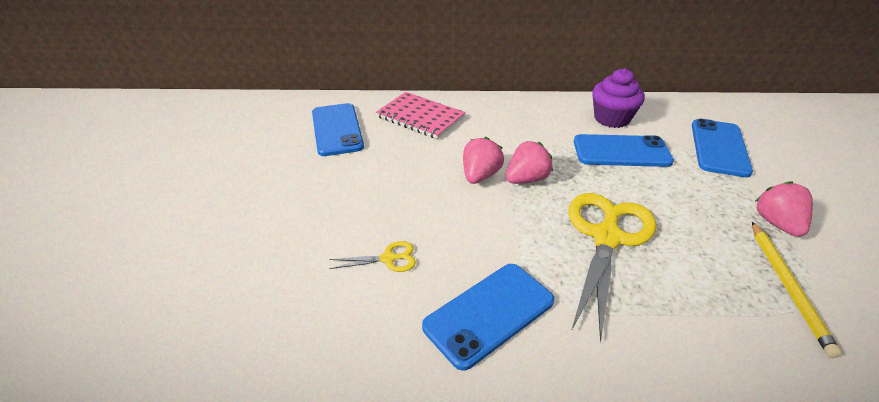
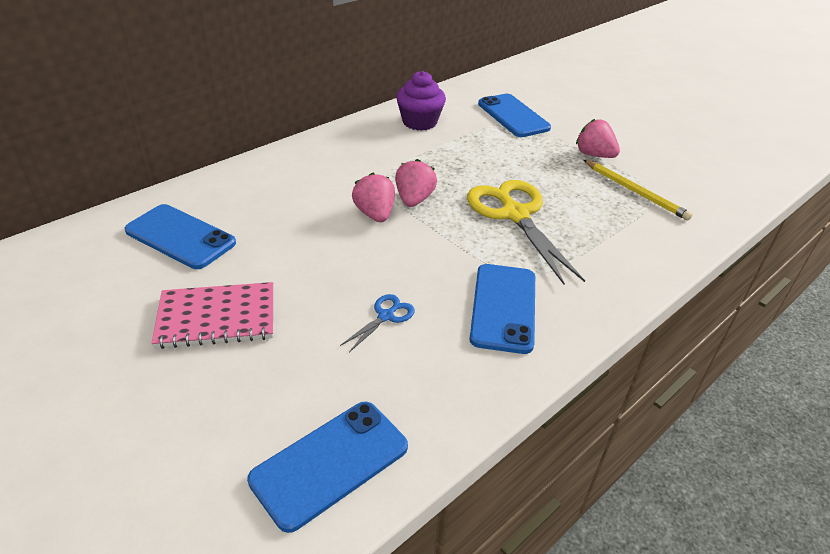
camera: 45 degrees left, 0 degrees up
yellow scissors [329,241,416,272] -> blue scissors [340,294,415,352]
pink notebook [376,92,466,139] -> pink notebook moved to [151,282,273,349]
blue phone [574,134,674,167] -> blue phone moved to [247,402,408,533]

